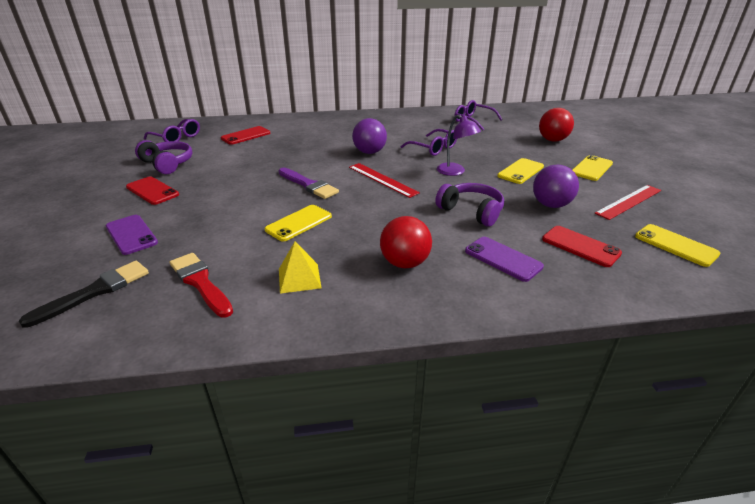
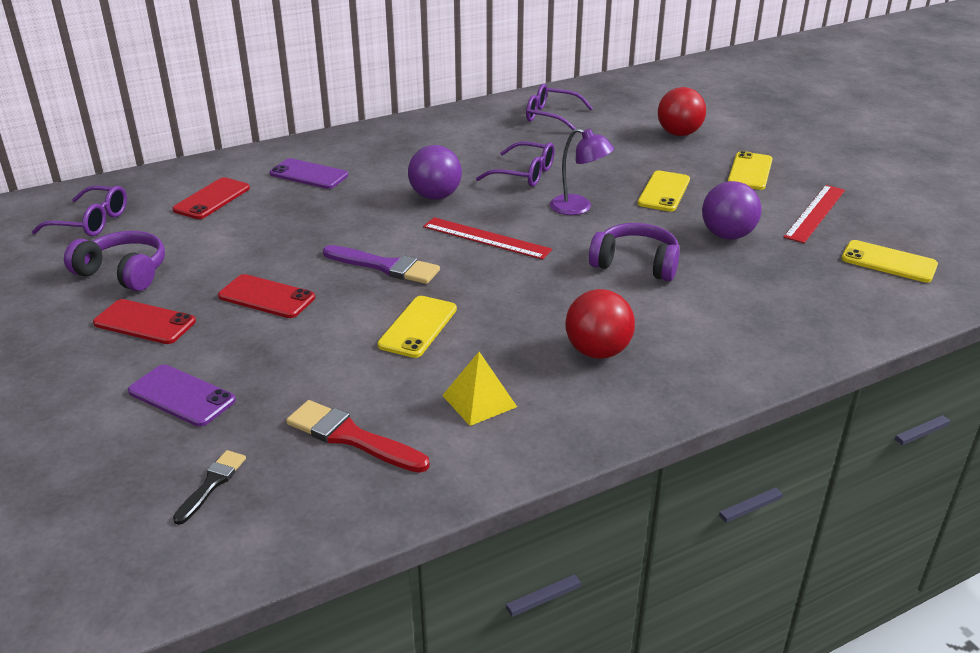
camera: 20 degrees left, 0 degrees up
black brush [19,261,149,328] -> black brush [173,450,246,525], size x0.61
purple phone [465,237,544,282] -> purple phone moved to [270,158,348,189]
red phone [542,226,622,267] -> red phone moved to [218,274,315,318]

